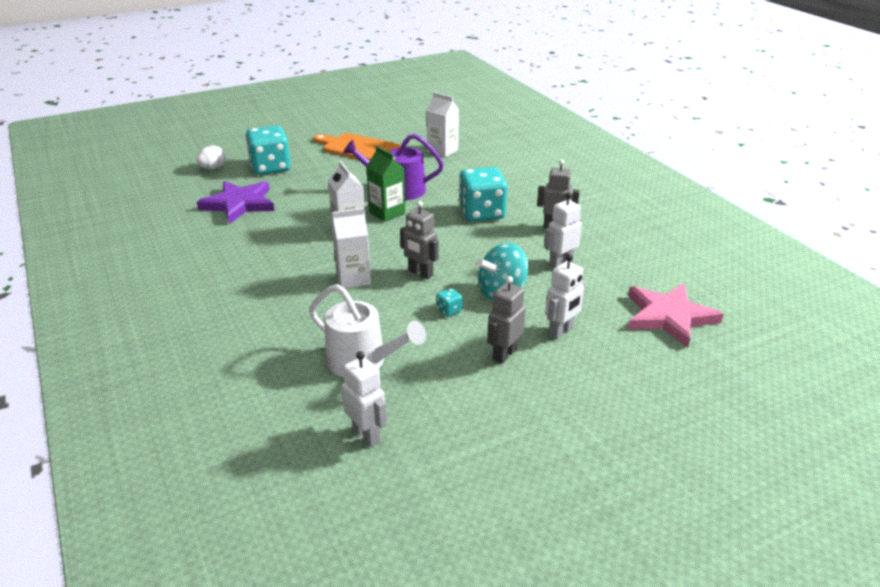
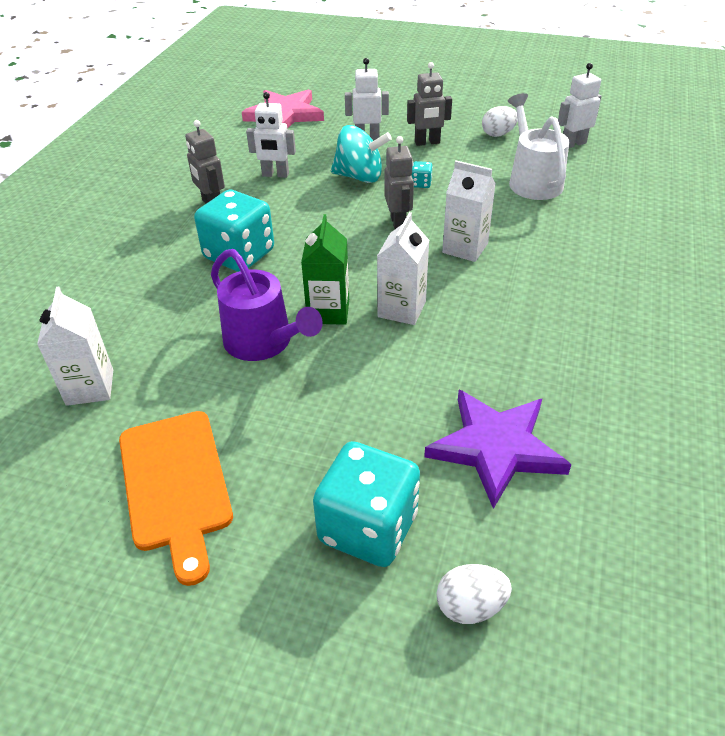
camera: 135 degrees left, 10 degrees up
white robot [342,351,387,447] -> white robot turned 60 degrees clockwise [558,63,602,148]
none -> white egg [482,106,518,137]

